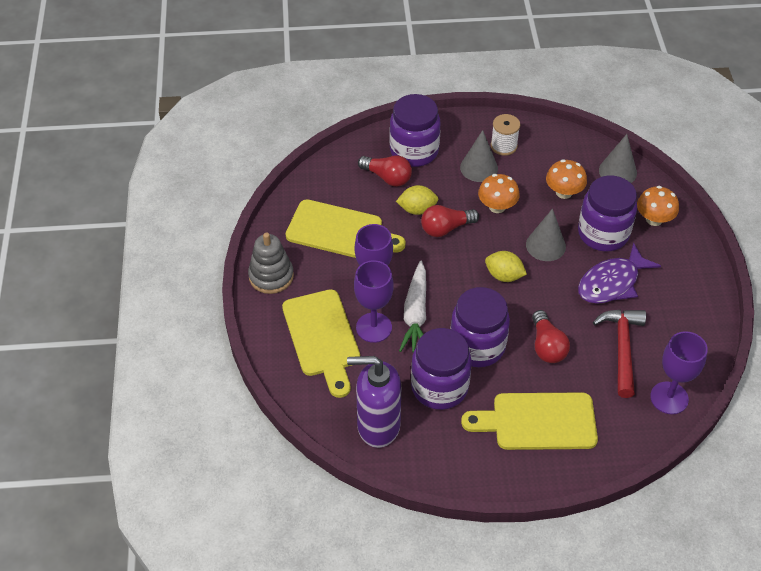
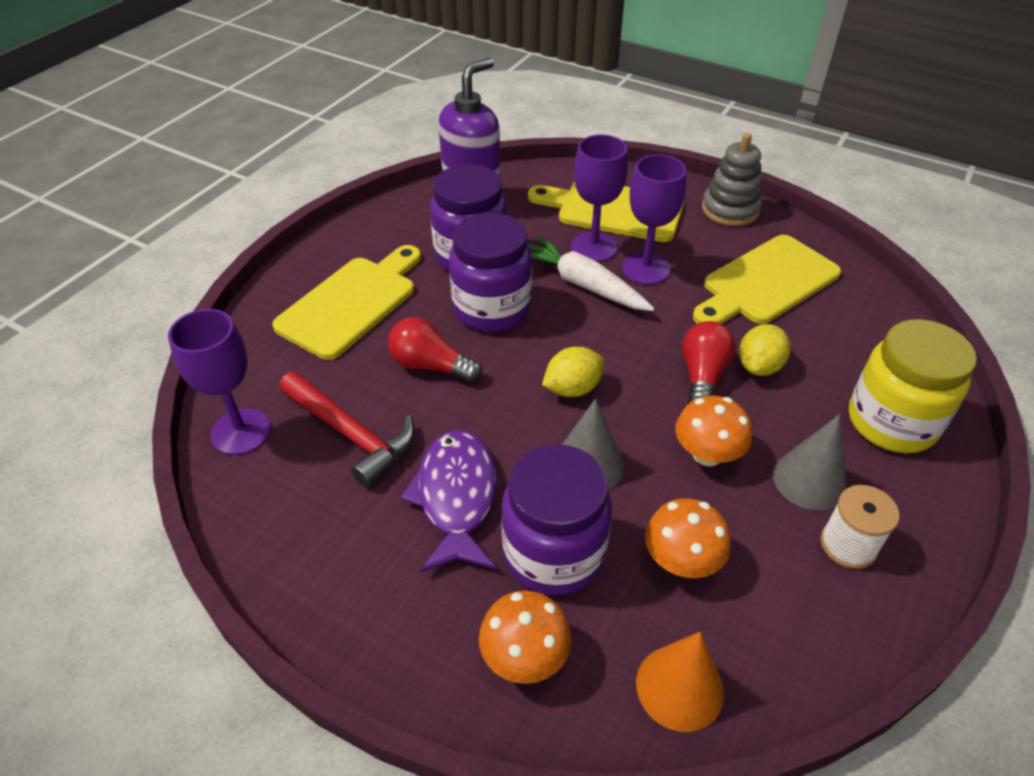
camera: 125 degrees right, 5 degrees down
red light bulb [358,155,412,187] -> none
purple jar [389,94,441,167] -> yellow jar [849,319,977,453]
grey cone [599,134,637,183] -> orange cone [636,632,724,732]

